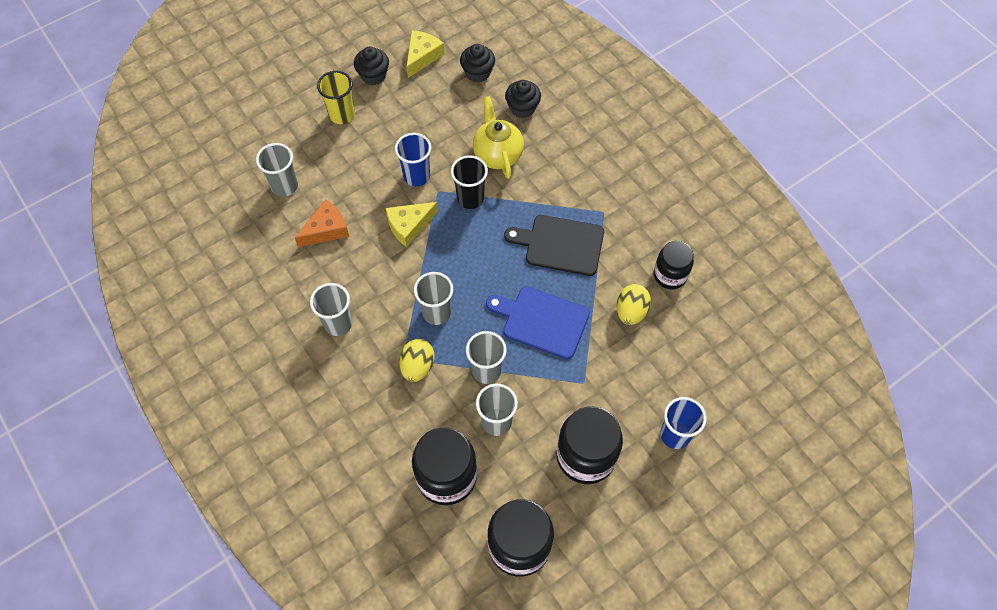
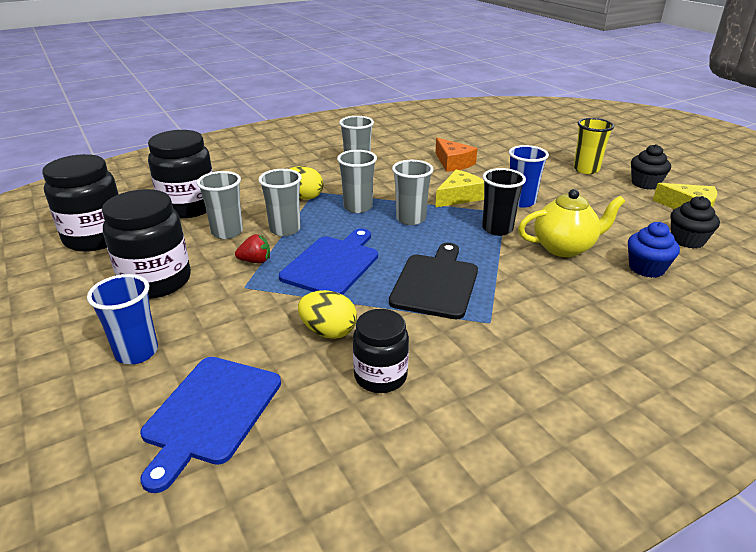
camera: 95 degrees right, 30 degrees down
grey cup [256,143,298,197] -> grey cup moved to [392,160,433,225]
yellow cheese [386,202,438,247] -> yellow cheese turned 75 degrees clockwise [435,170,484,208]
black cupcake [505,80,541,118] -> blue cupcake [628,222,680,278]
none -> blue cutting board [140,357,281,493]
none -> red strawberry [235,234,270,264]

